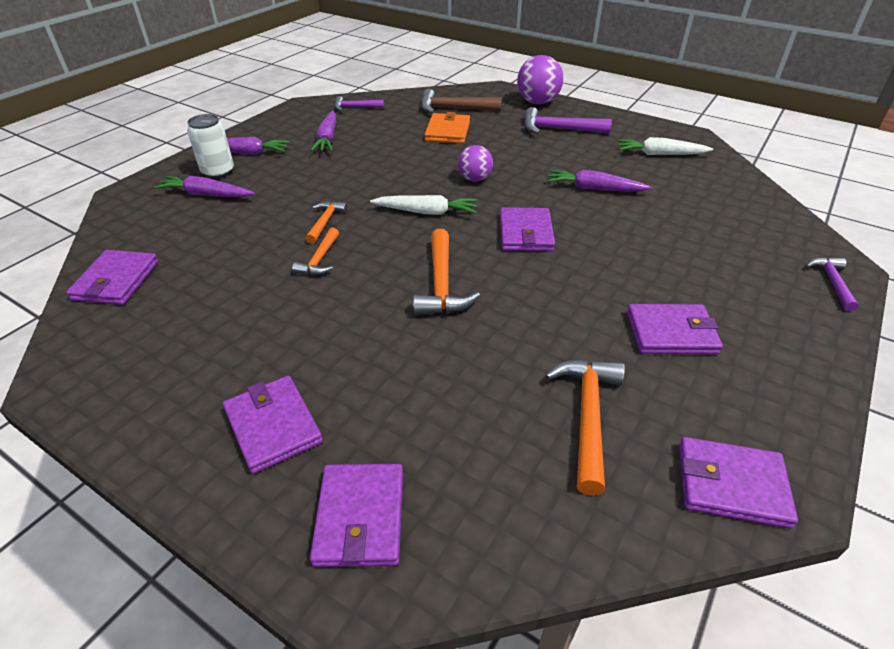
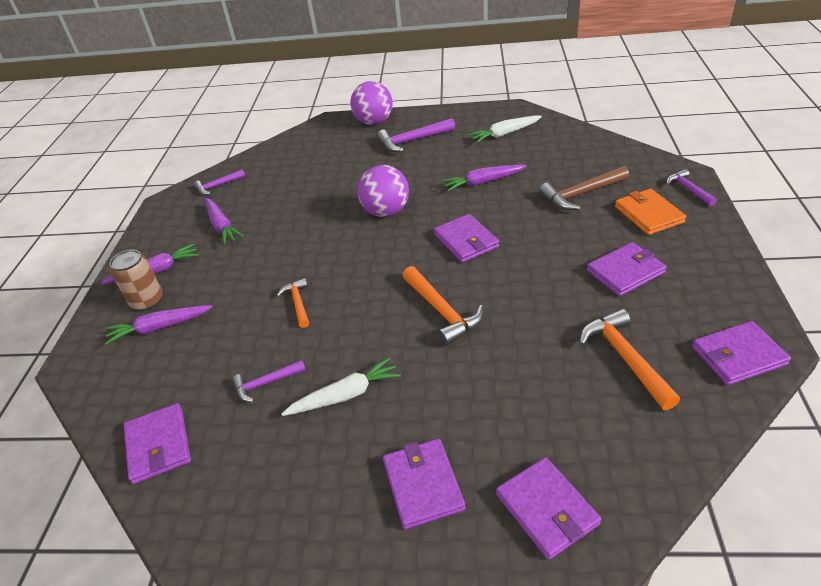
camera: 25 degrees left, 0 degrees up
white can [187,114,234,178] -> brown can [110,249,163,311]
purple wallet [223,376,323,474] -> purple wallet turned 45 degrees clockwise [383,439,466,530]
orange hammer [292,228,339,275] -> none
white carrot [370,195,477,215] -> white carrot moved to [282,357,401,416]
brown hammer [421,89,501,113] -> brown hammer moved to [539,166,629,210]
orange wallet [424,112,470,144] -> orange wallet moved to [615,189,686,235]
purple ball [458,145,493,182] -> purple ball [357,165,409,217], size x1.59
none -> purple hammer [232,360,306,402]

